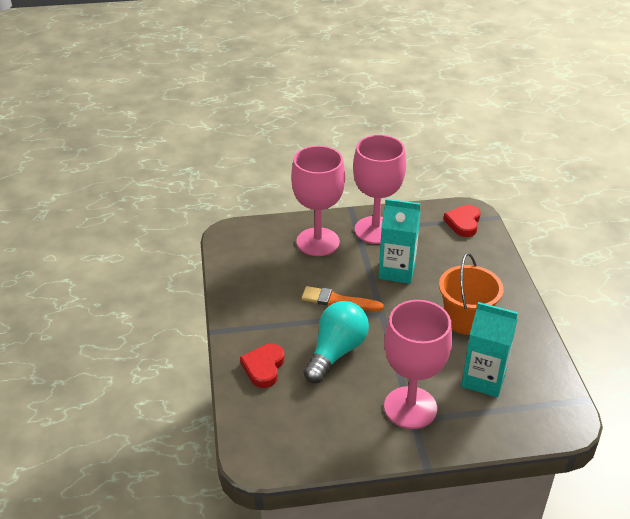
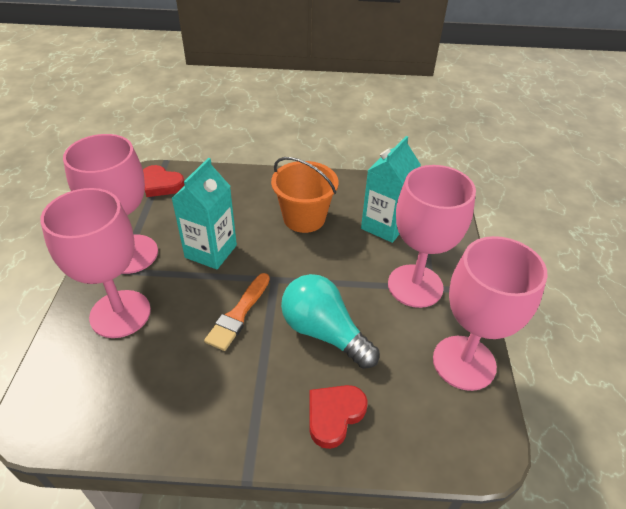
camera: 80 degrees left, 5 degrees up
red heart [240,344,284,388] -> red heart turned 105 degrees clockwise [309,385,367,449]
none -> pink goblet [433,236,547,391]

